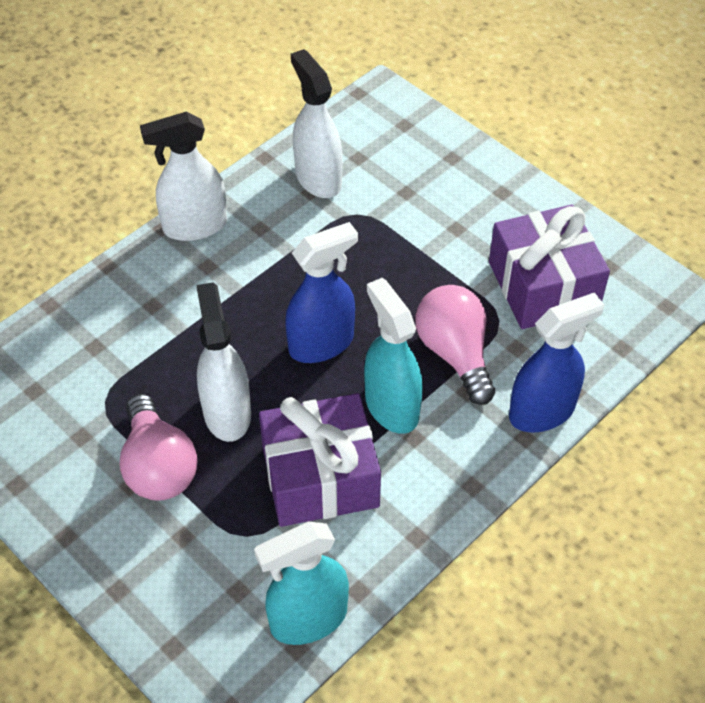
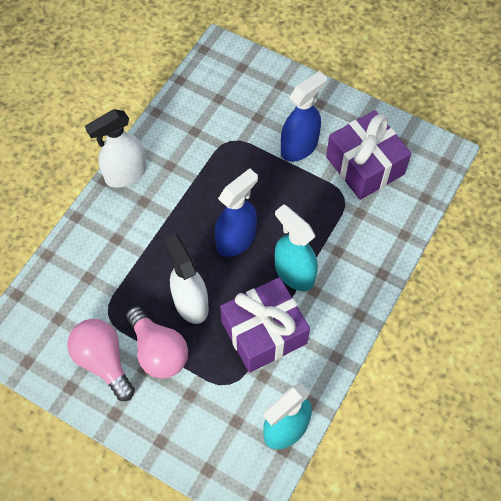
camera: 15 degrees left, 10 degrees up
white spray bottle [291,49,343,198] -> none
pink light bulb [415,285,495,405] -> pink light bulb moved to [67,319,135,401]
blue spray bottle [509,292,604,433] -> blue spray bottle moved to [281,71,327,162]

